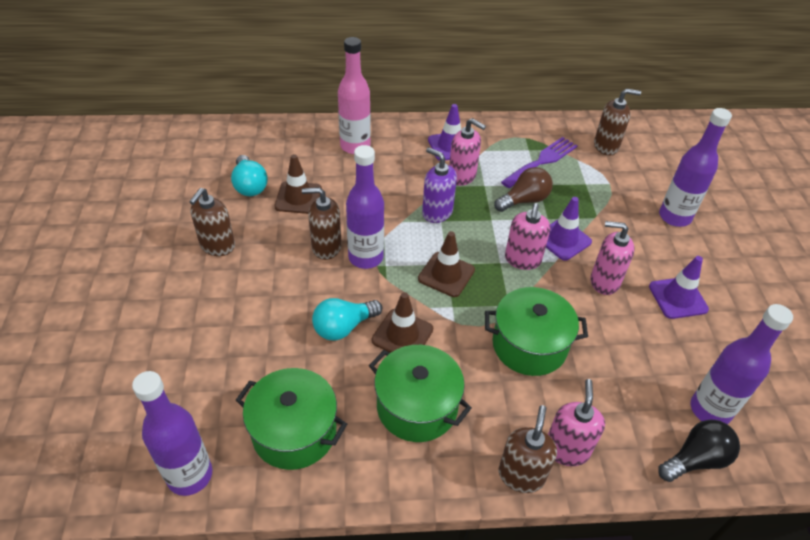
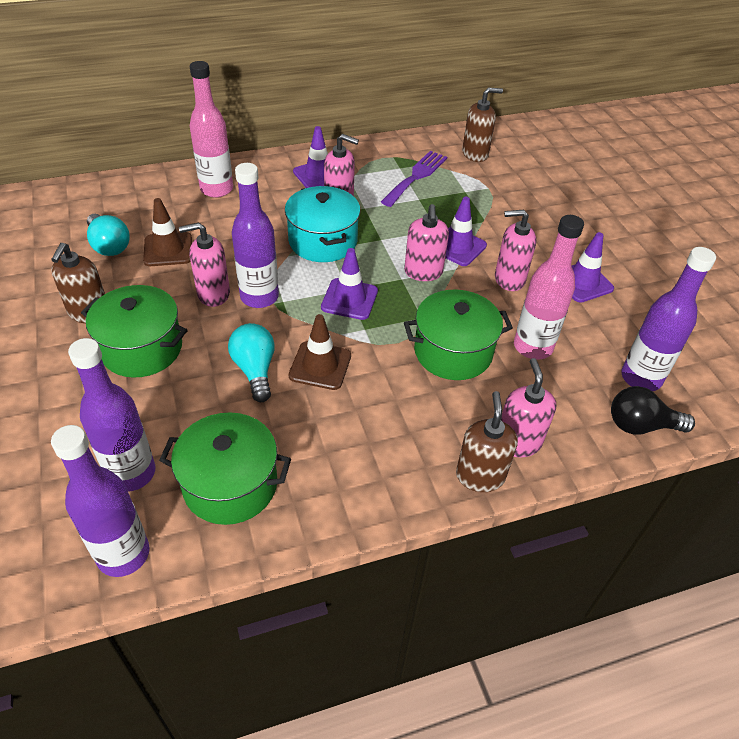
camera: 15 degrees left, 0 degrees up
brown soap dispenser [302,187,342,260] -> pink soap dispenser [179,223,230,307]
turquoise light bulb [312,298,382,341] -> turquoise light bulb turned 120 degrees clockwise [228,323,275,402]
green pot [369,345,472,442] -> green pot moved to [81,285,188,378]
brown traffic cone [418,231,475,297] -> purple traffic cone [321,248,378,320]
purple soap dispenser [422,147,457,223] -> turquoise pot [285,186,360,262]
brown light bulb [494,167,553,212] -> none
black light bulb [658,419,740,482] -> black light bulb turned 135 degrees counterclockwise [611,386,695,435]
purple bottle [659,108,732,227] -> purple bottle moved to [68,338,155,492]
none -> pink bottle [514,215,584,359]

